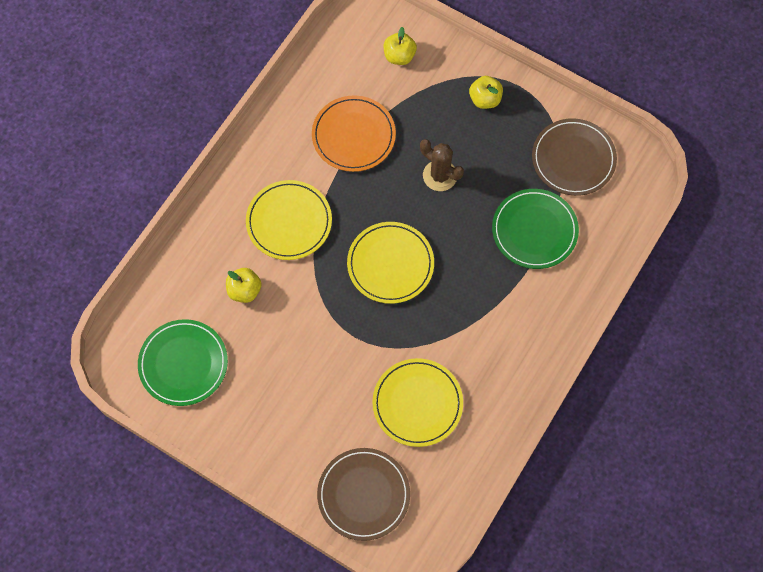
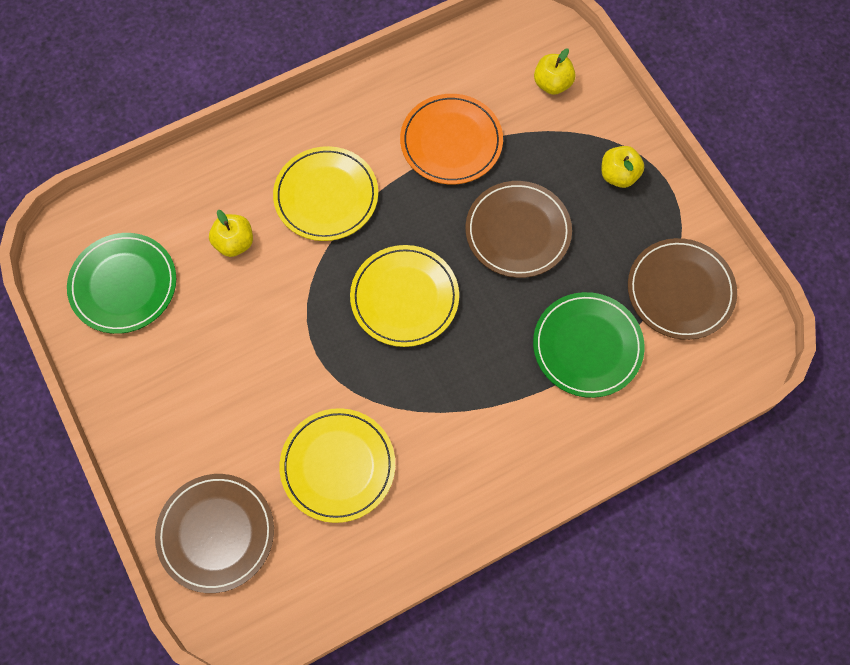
camera: 30 degrees right, 0 degrees up
brown cactus [420,139,464,191] -> brown plate [465,181,572,278]

